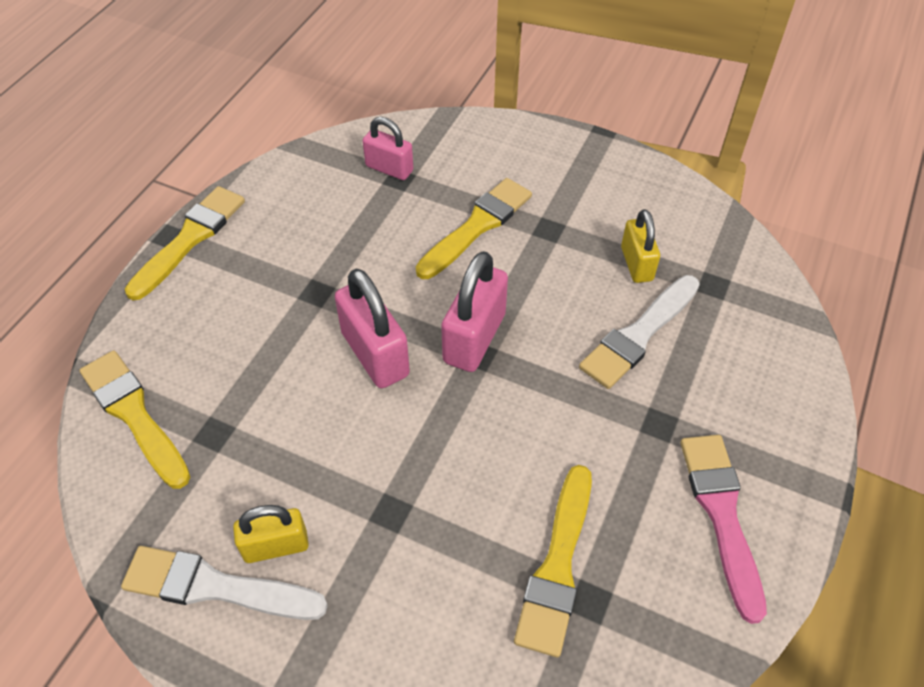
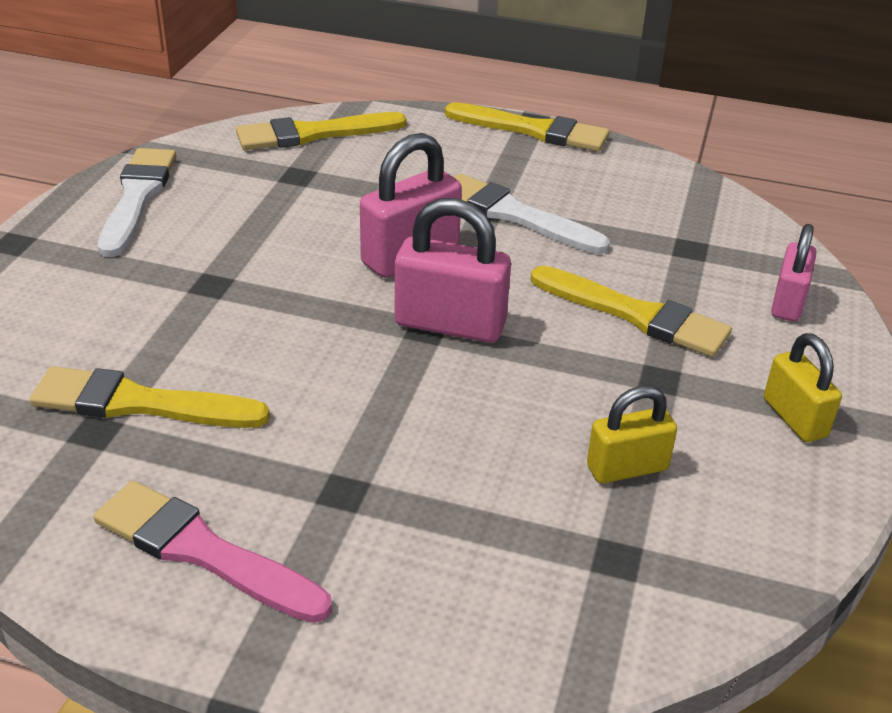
camera: 80 degrees right, 15 degrees down
yellow brush [79,350,190,489] -> yellow brush turned 150 degrees counterclockwise [236,112,406,150]
yellow padlock [233,505,308,563] -> yellow padlock moved to [764,333,842,442]
pink padlock [363,117,413,180] -> pink padlock moved to [771,224,816,321]
white brush [579,275,700,389] -> white brush moved to [454,173,610,254]
pink brush [680,435,767,624] -> pink brush turned 135 degrees counterclockwise [93,481,332,623]

